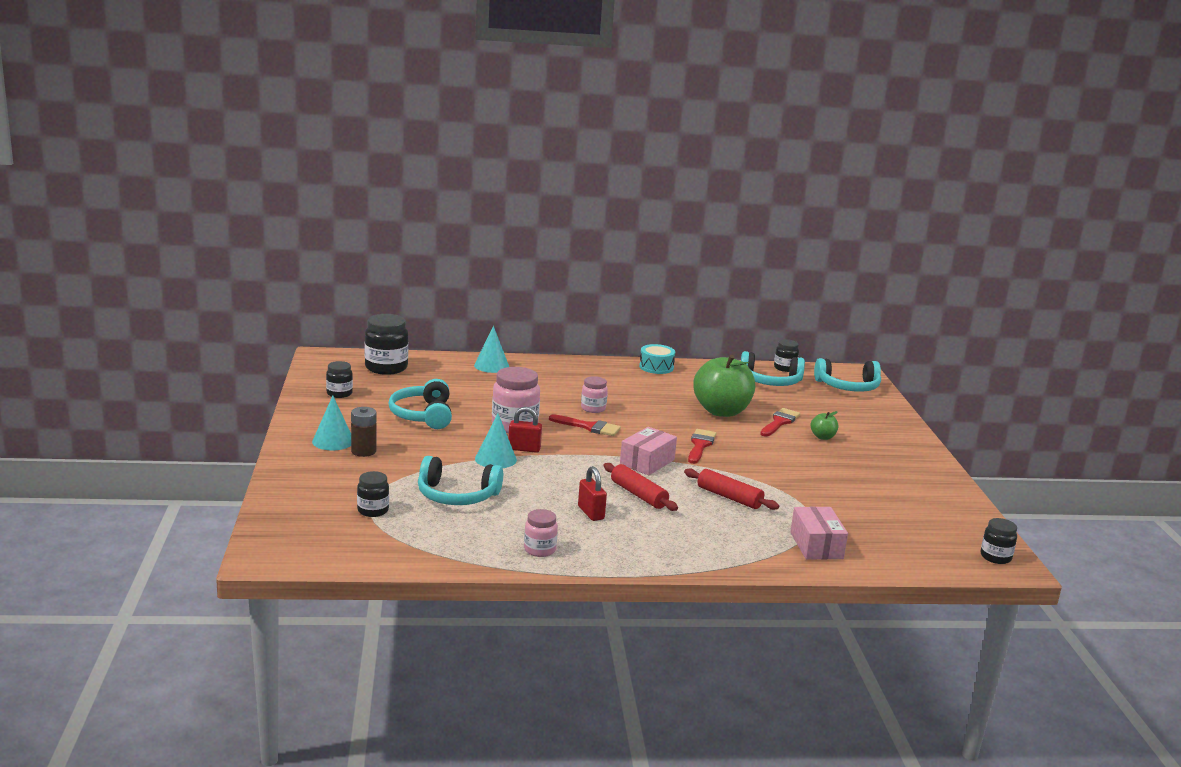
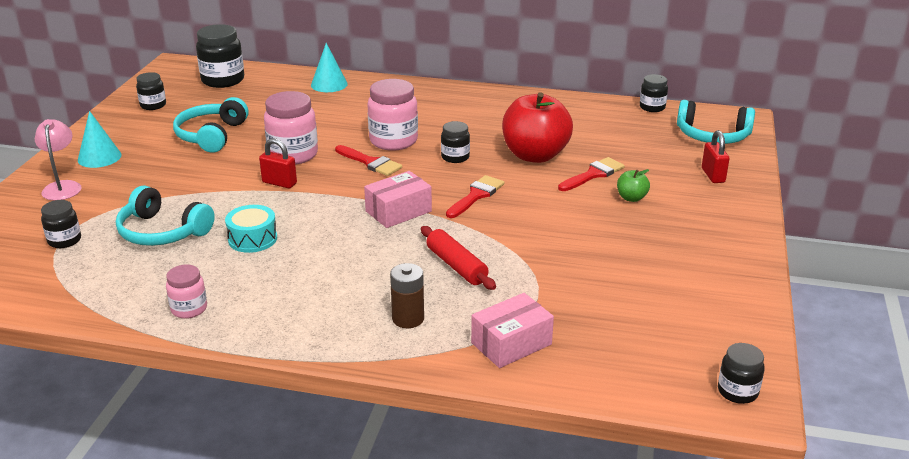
camera: 20 degrees right, 10 degrees up
brown battery [351,407,377,457] -> brown battery moved to [390,263,424,328]
turquoise cone [475,414,517,468] -> none
red padlock [578,466,607,521] -> red padlock moved to [702,130,730,183]
pink jar [581,376,608,413] -> pink jar [367,79,418,151], size x1.76
red rolling pin [604,463,678,511] -> none
turquoise drum [639,344,675,374] -> turquoise drum moved to [225,205,277,253]
green apple [693,355,755,417] -> red apple [502,92,573,163]
turquoise headphones [741,351,805,386] -> none
pink box [790,507,848,559] -> pink box turned 45 degrees clockwise [471,293,554,368]
none -> pink lamp [35,119,81,201]
none -> black jar [441,121,470,163]

